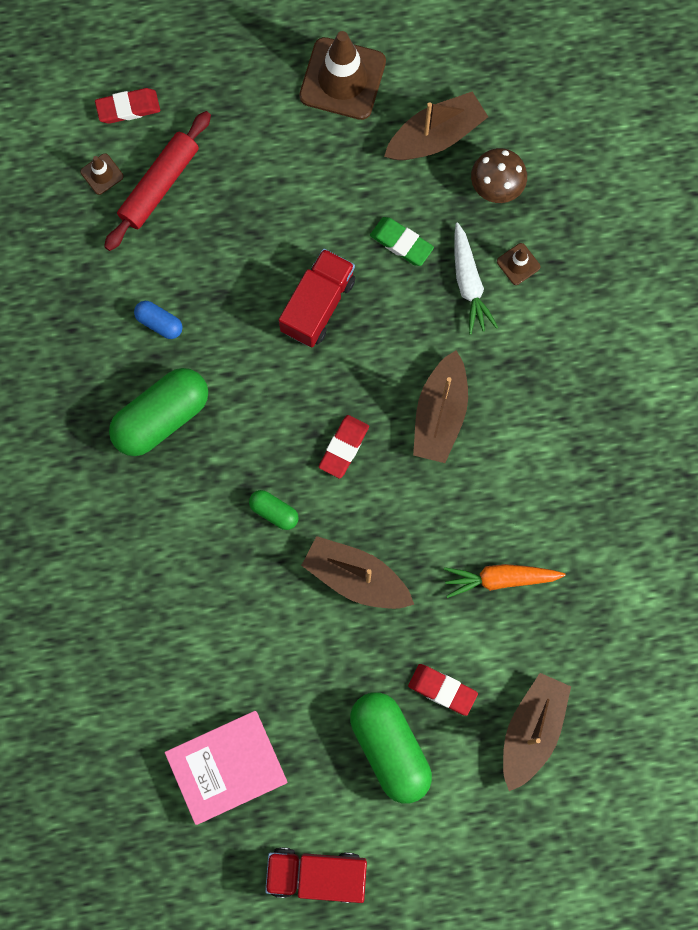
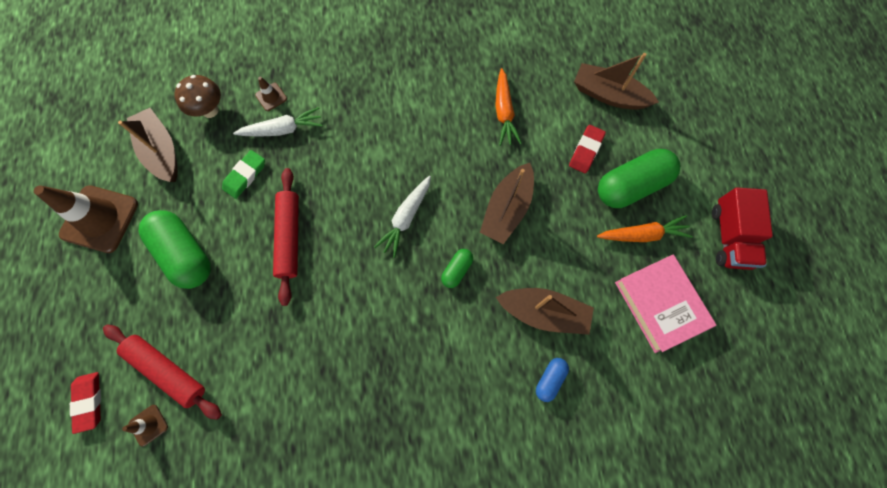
camera: 90 degrees left, 5 degrees down
green capsule [109,368,208,456] -> green capsule moved to [138,210,211,289]
blue capsule [134,301,182,339] -> blue capsule moved to [536,358,569,402]
red truck [279,249,355,347] -> red rolling pin [273,168,299,306]
red eraser [319,415,369,479] -> white carrot [374,175,431,258]
brown boat [413,350,468,463] -> brown boat moved to [496,288,594,335]
none -> orange carrot [597,215,693,242]

